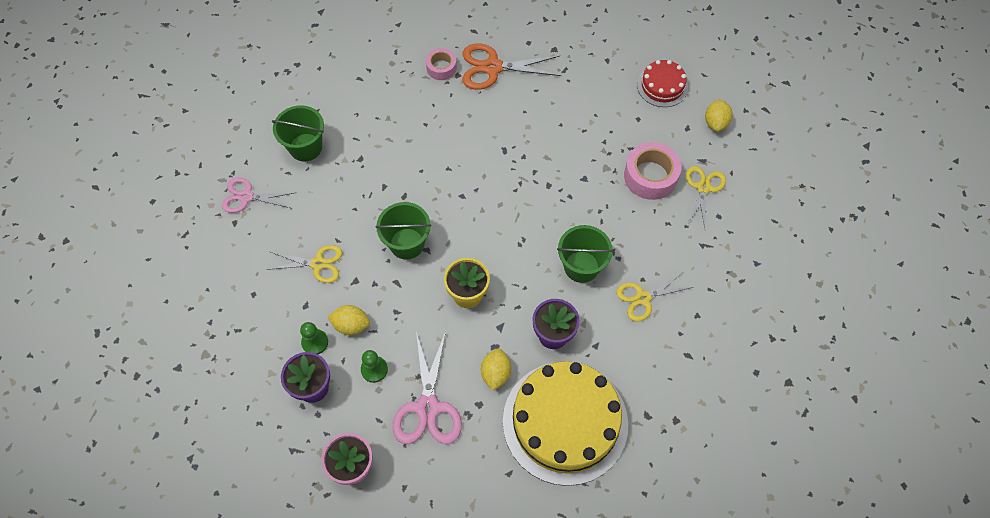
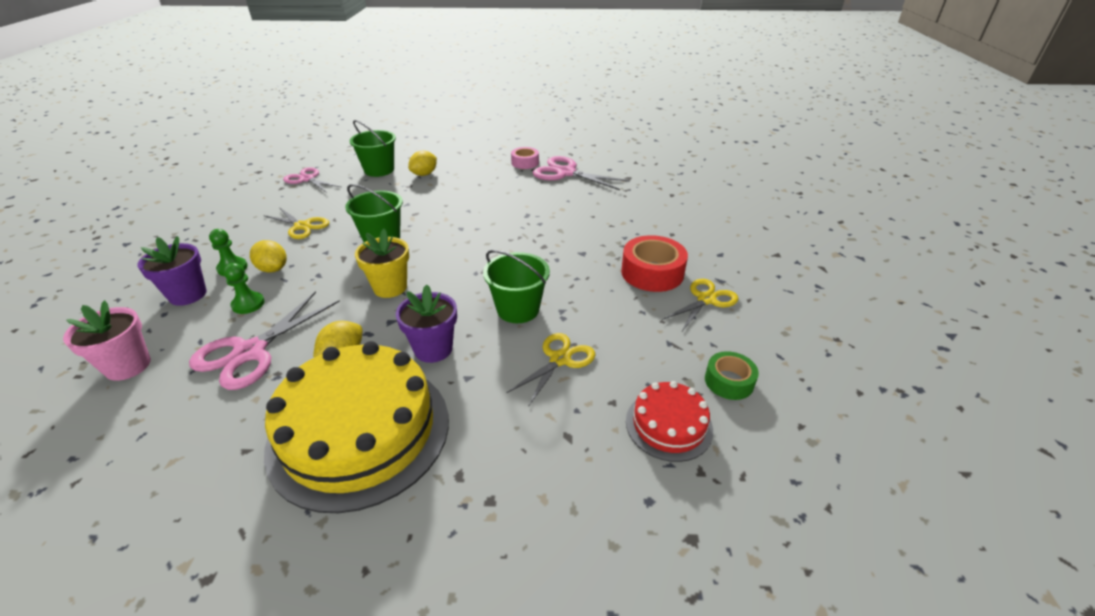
camera: 30 degrees right, 25 degrees down
orange scissors [462,43,562,90] -> pink scissors [533,156,630,190]
yellow scissors [616,272,693,322] -> yellow scissors turned 120 degrees clockwise [507,333,596,407]
pink tape [624,142,681,200] -> red tape [621,235,688,292]
red cake [637,60,688,107] -> red cake moved to [626,381,713,462]
yellow lemon [705,99,733,132] -> yellow lemon moved to [408,151,437,176]
none -> green tape [705,351,759,400]

